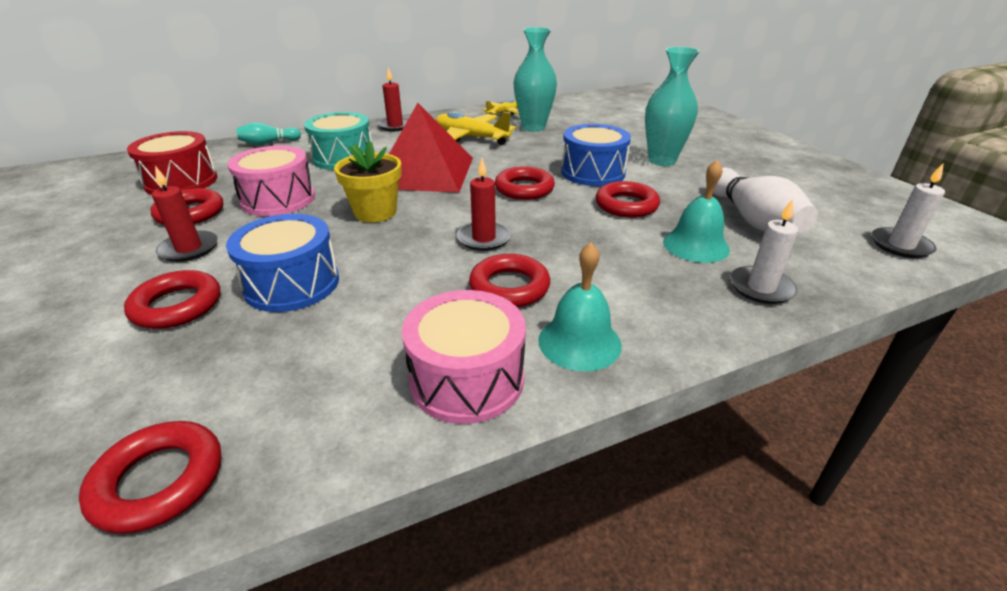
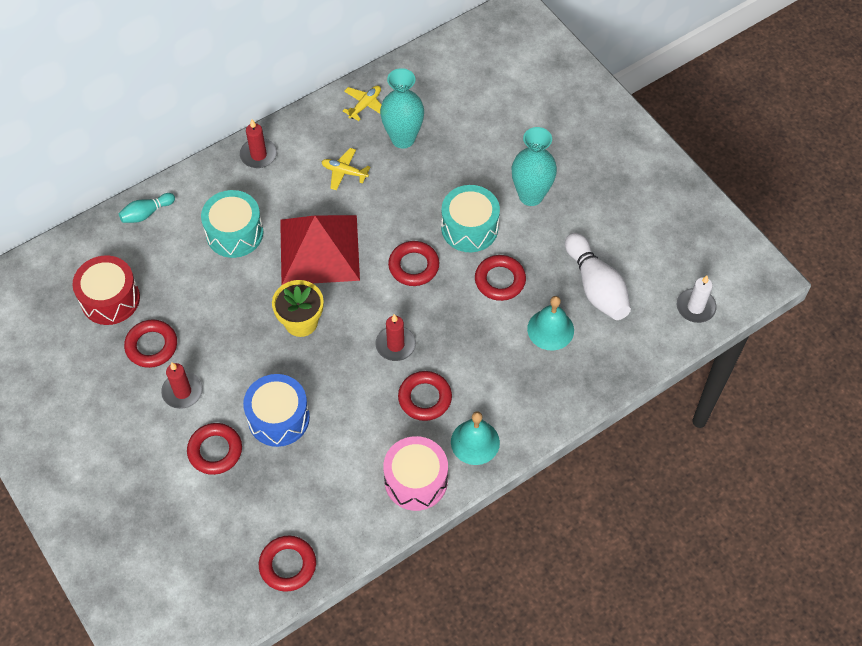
camera: 10 degrees left, 25 degrees up
pink drum [228,146,315,216] -> none
yellow plane [436,111,516,145] -> yellow plane [322,148,370,190], size x0.58
blue drum [561,124,631,186] -> turquoise drum [441,185,500,252]
white candle [730,199,798,304] -> none

